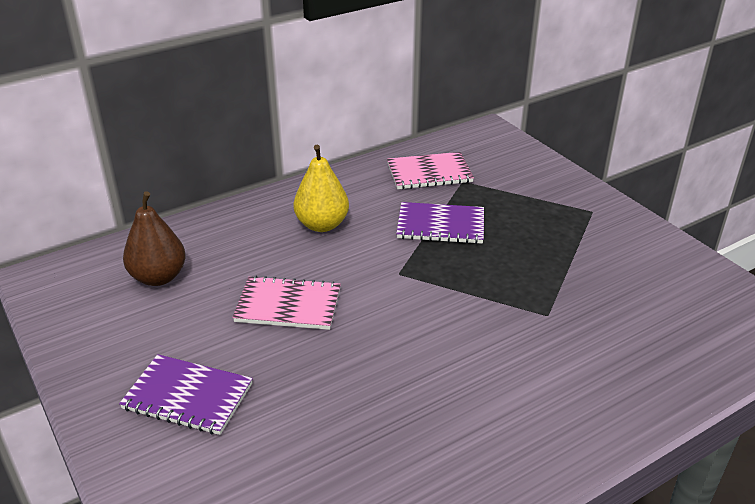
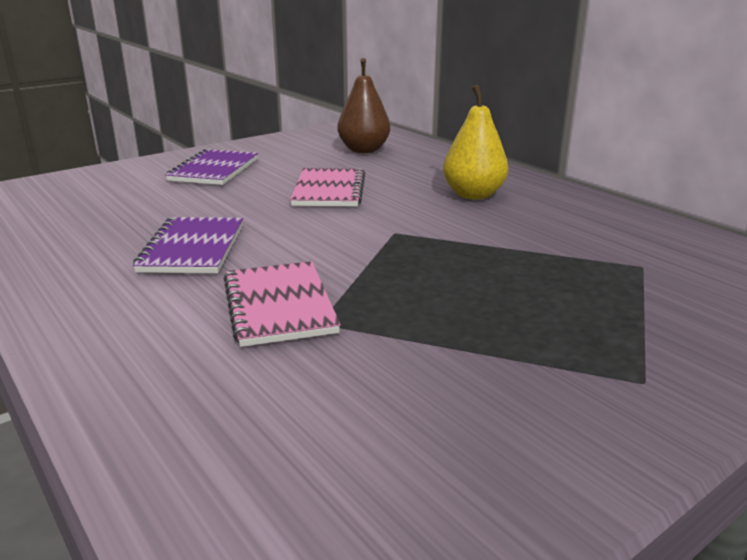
camera: 85 degrees right, 10 degrees down
pink notebook [387,152,474,189] -> pink notebook moved to [224,261,341,347]
purple notebook [396,202,484,244] -> purple notebook moved to [133,217,243,273]

